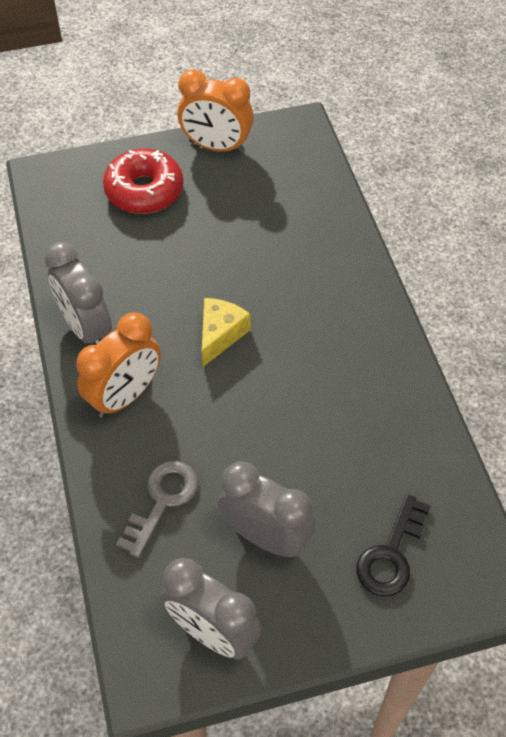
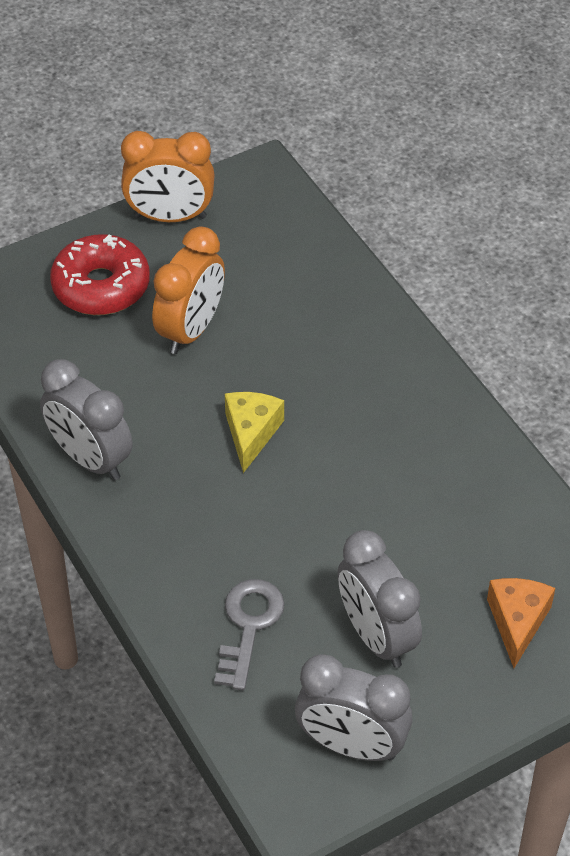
camera: 15 degrees left, 5 degrees down
orange clock [76,313,161,418] -> orange clock moved to [152,226,225,354]
grey clock [218,462,315,557] -> grey clock turned 135 degrees counterclockwise [338,530,422,668]
black key [356,494,431,596] -> orange cheese [487,578,555,668]

